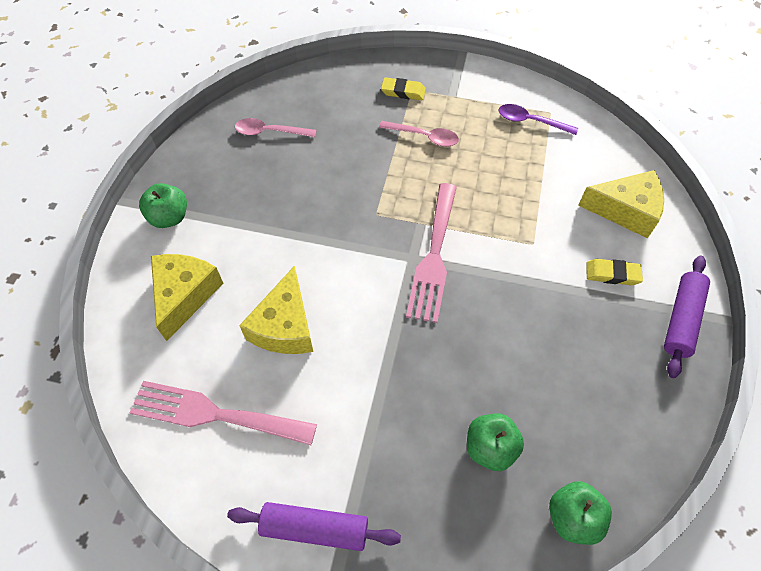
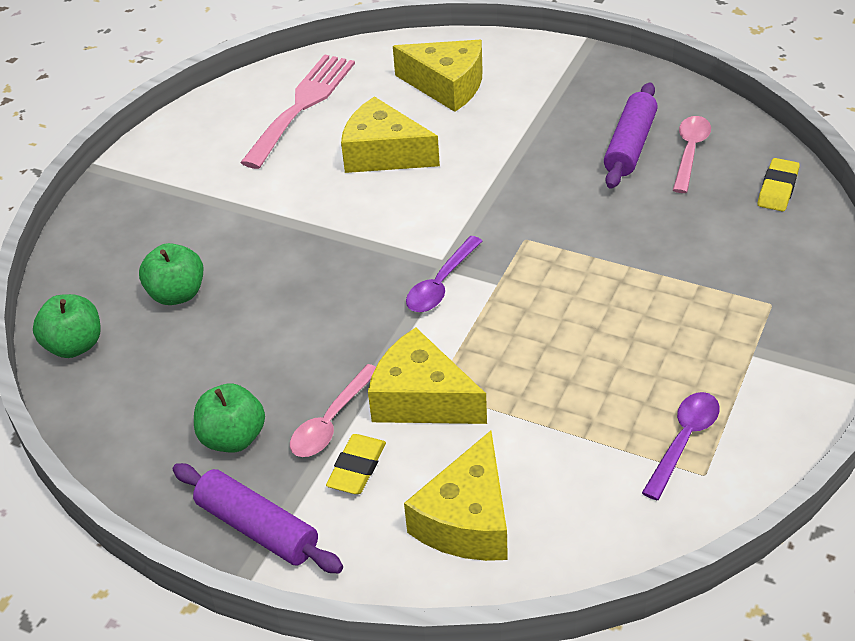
camera: 105 degrees right, 15 degrees down
green apple [139,183,187,228] -> green apple moved to [194,383,265,452]
purple rolling pin [227,502,401,551] -> purple rolling pin moved to [604,82,658,189]
pink spoon [379,121,459,147] -> pink spoon moved to [290,364,376,457]
yellow eraser [381,77,426,100] -> yellow eraser moved to [758,158,800,212]
pink fork [406,183,457,323] -> purple spoon [406,236,482,312]
none -> yellow cheese [368,328,487,424]

